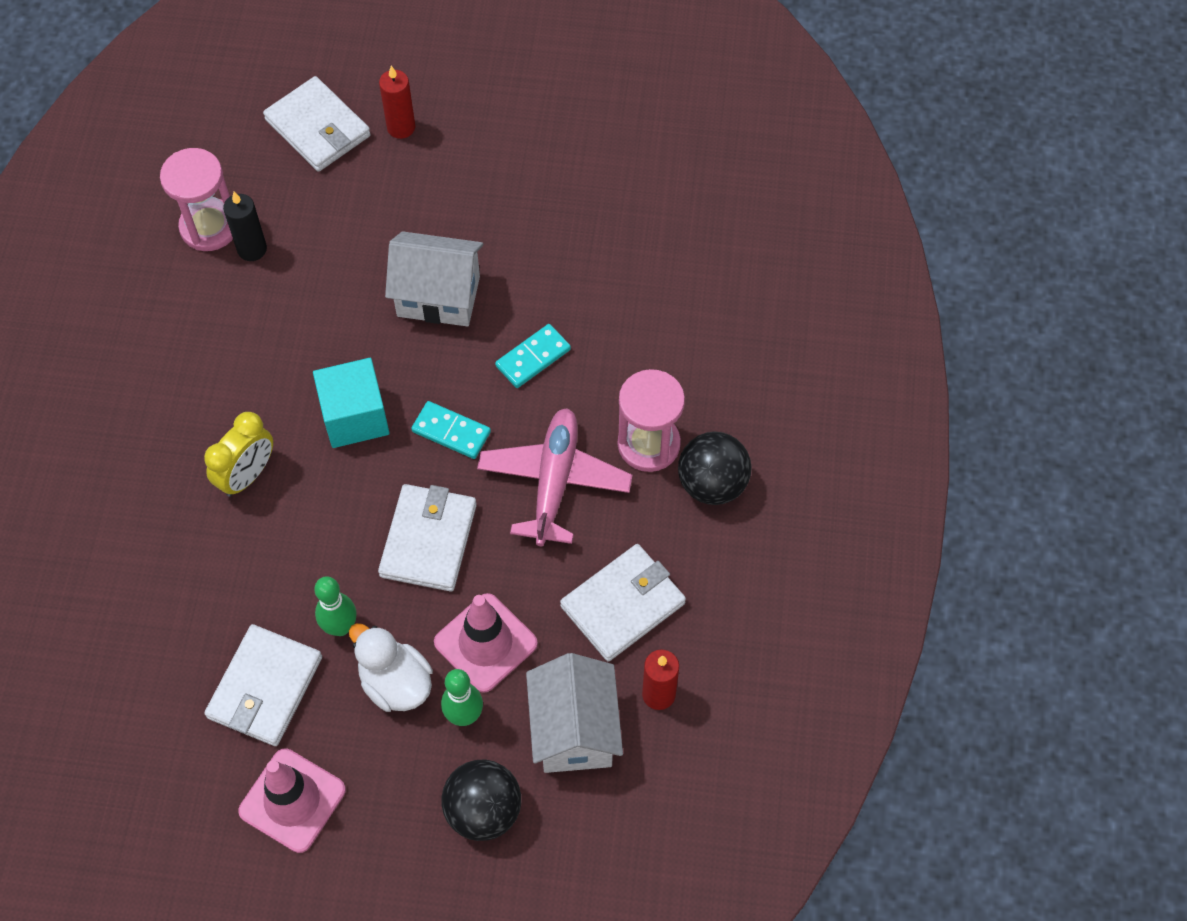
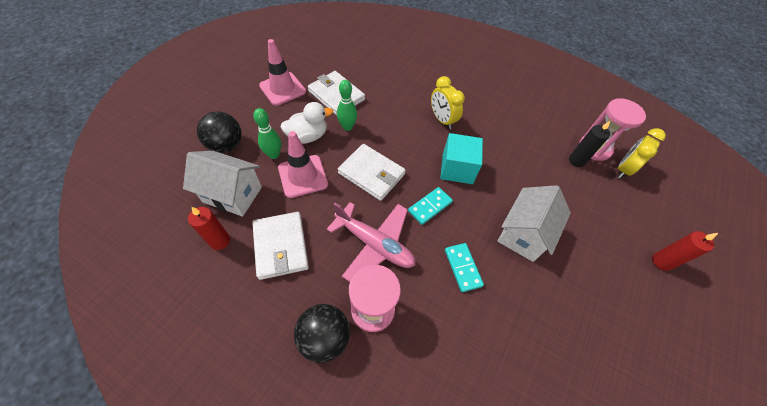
camera: 110 degrees right, 5 degrees down
white wallet [263,76,371,172] -> none
none -> yellow clock [617,128,666,178]

